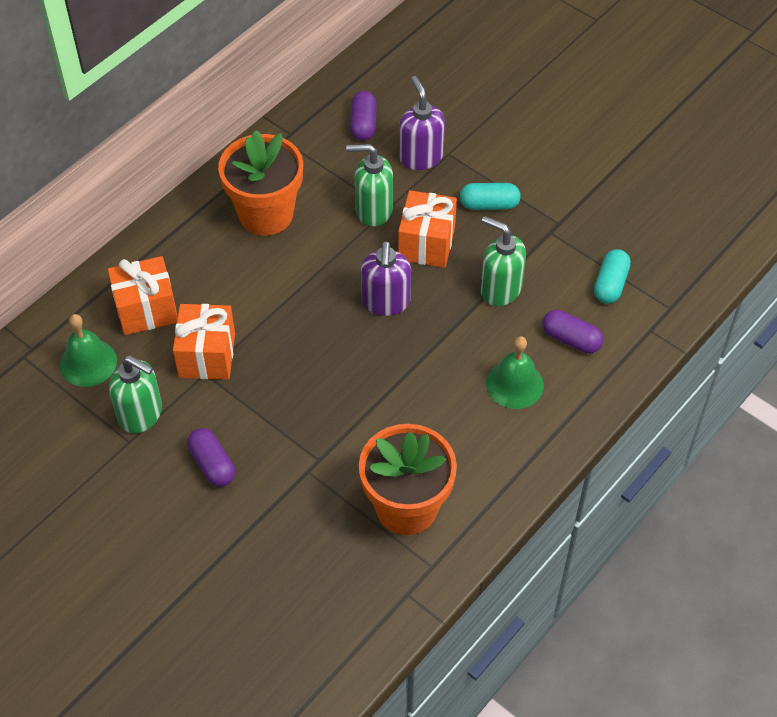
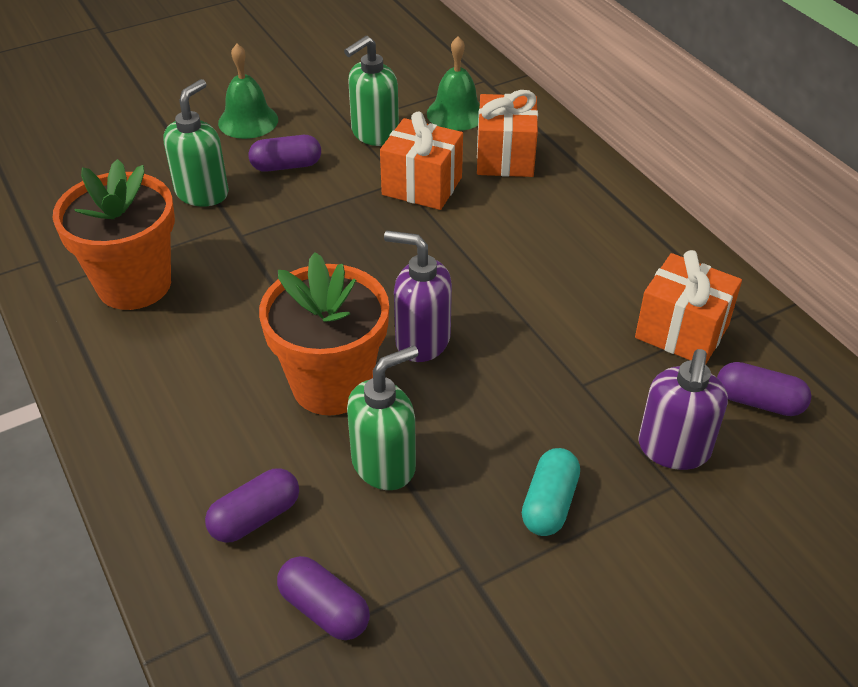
camera: 110 degrees right, 10 degrees down
orange flower pot [218,130,303,236] -> orange flower pot moved to [259,252,389,415]
green soap dispenser [346,144,393,227] -> green soap dispenser moved to [164,79,229,206]
orange gift [398,190,457,268] -> orange gift moved to [635,250,742,365]
purple soap dispenser [399,76,445,170] -> purple soap dispenser turned 105 degrees clockwise [639,349,728,470]
green bell [486,336,544,409] -> green bell moved to [218,44,278,139]
turquoise capsule [594,249,631,304] -> purple capsule [277,556,370,640]

